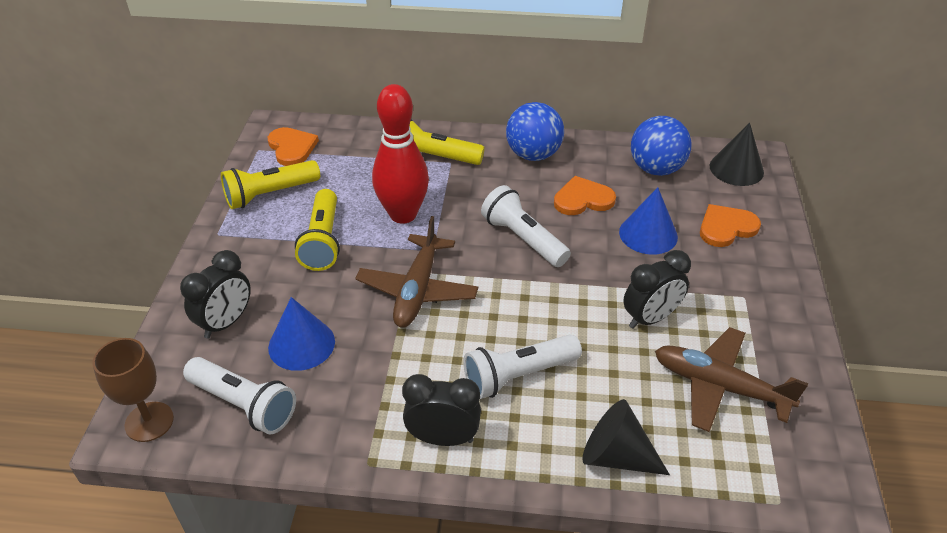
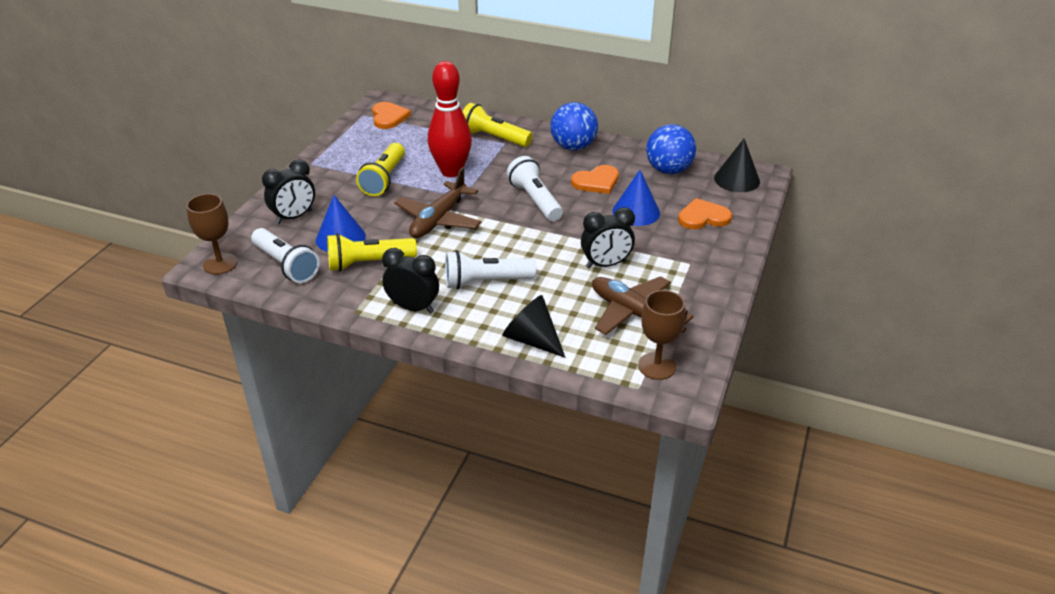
camera: 15 degrees right, 5 degrees down
yellow flashlight [221,160,320,209] -> yellow flashlight moved to [327,233,417,272]
orange heart [554,176,616,215] -> orange heart turned 150 degrees clockwise [571,165,619,194]
none -> brown goblet [638,290,685,380]

